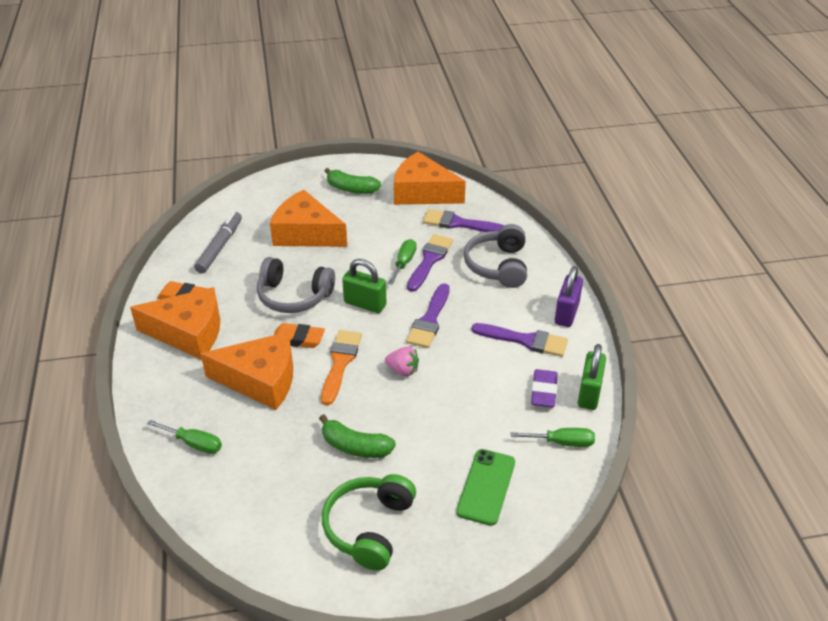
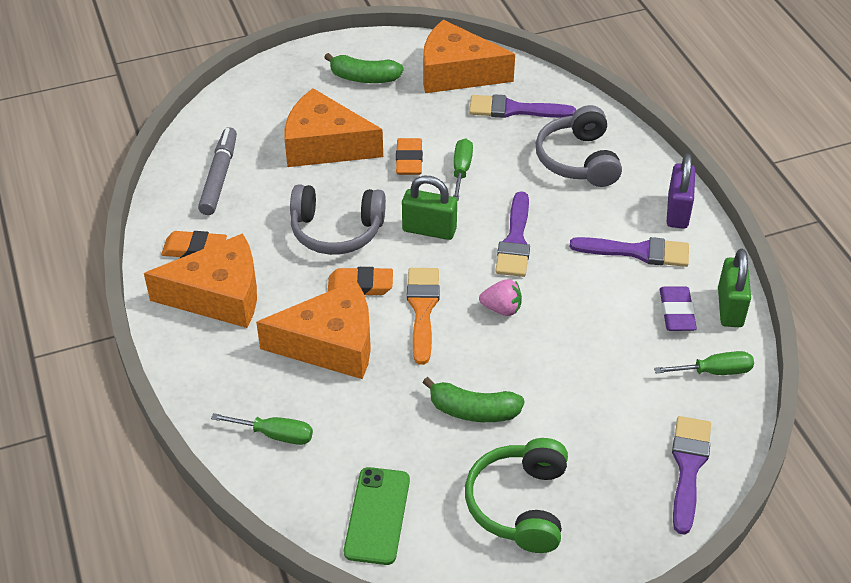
camera: 10 degrees left, 5 degrees up
purple brush [407,234,453,292] -> purple brush moved to [672,416,711,535]
green phone [456,449,515,526] -> green phone moved to [344,467,410,565]
none -> orange eraser [396,138,423,175]

